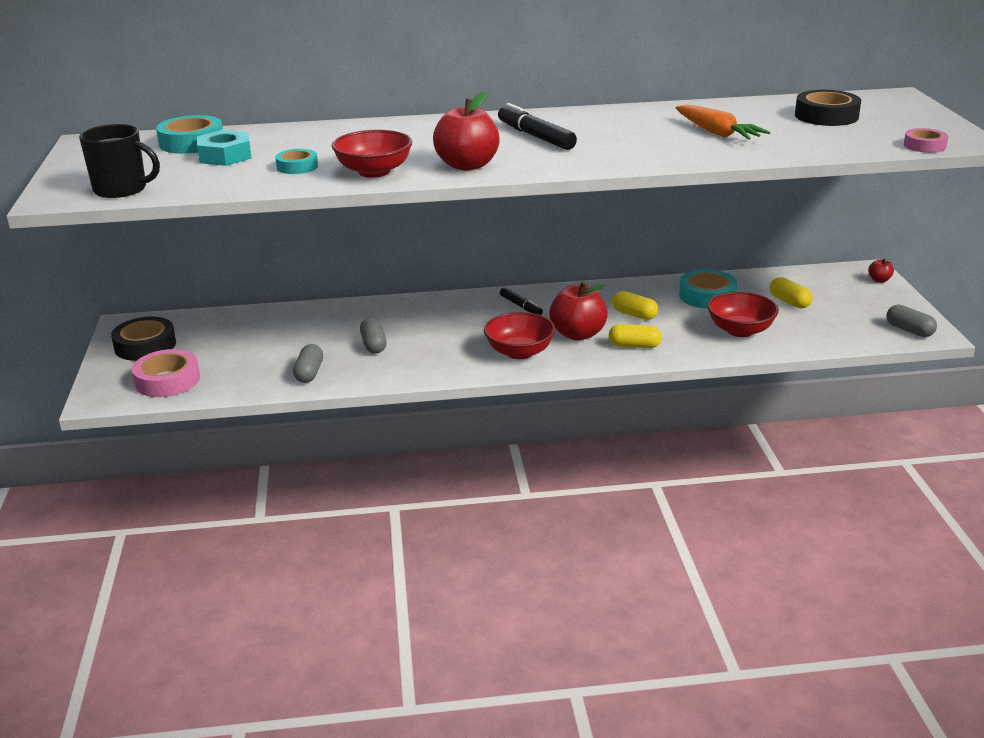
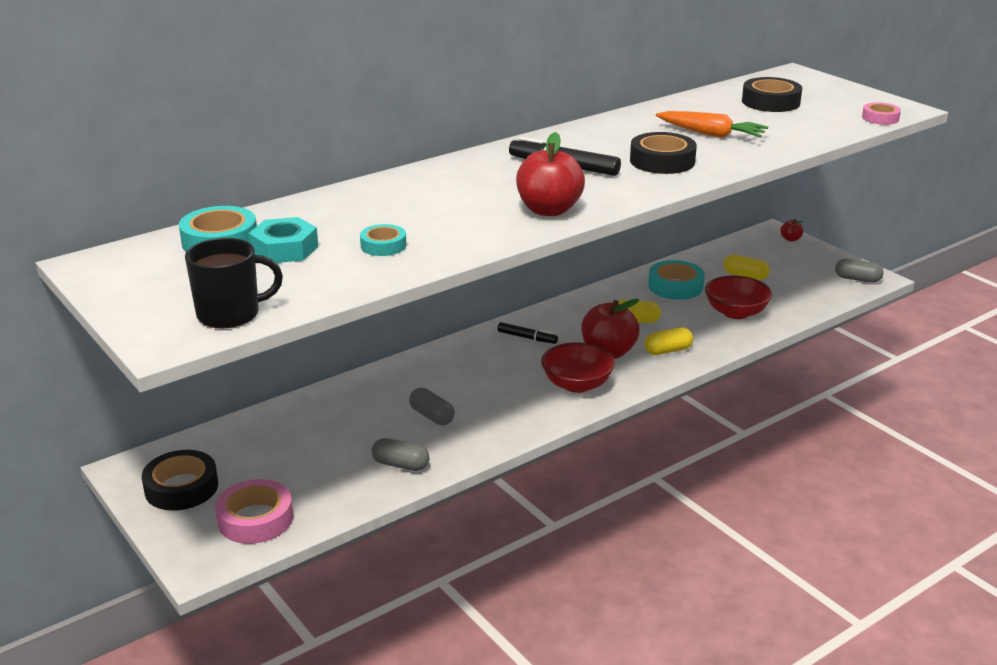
camera: 30 degrees left, 0 degrees up
grey capsule [293,344,323,383] -> grey capsule turned 45 degrees counterclockwise [372,438,429,471]
red bowl [332,130,413,178] -> none
none -> black tape [630,132,697,174]

